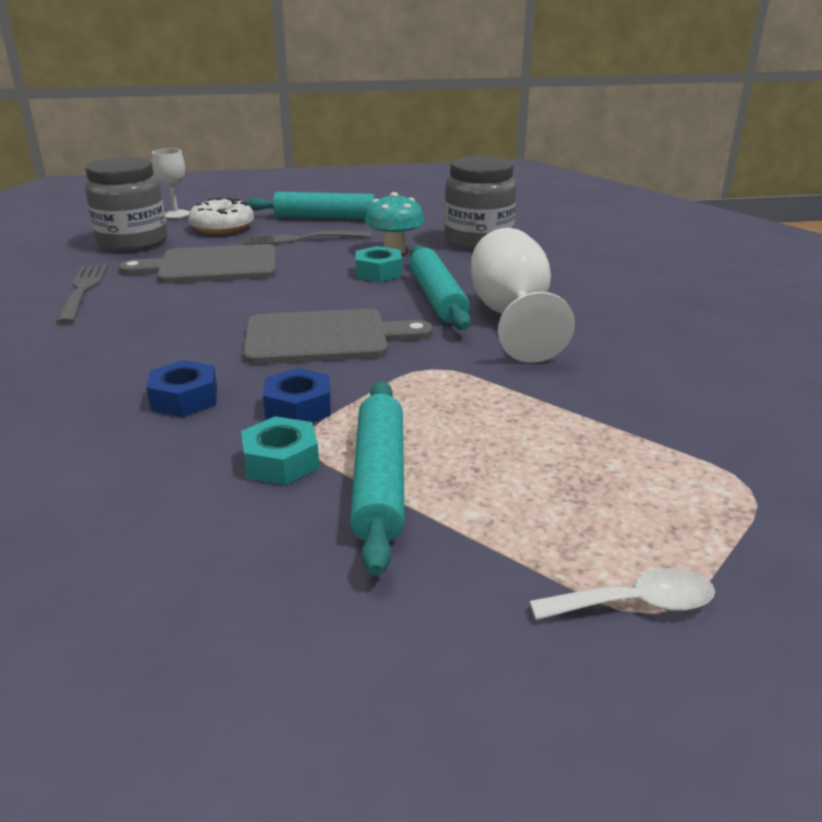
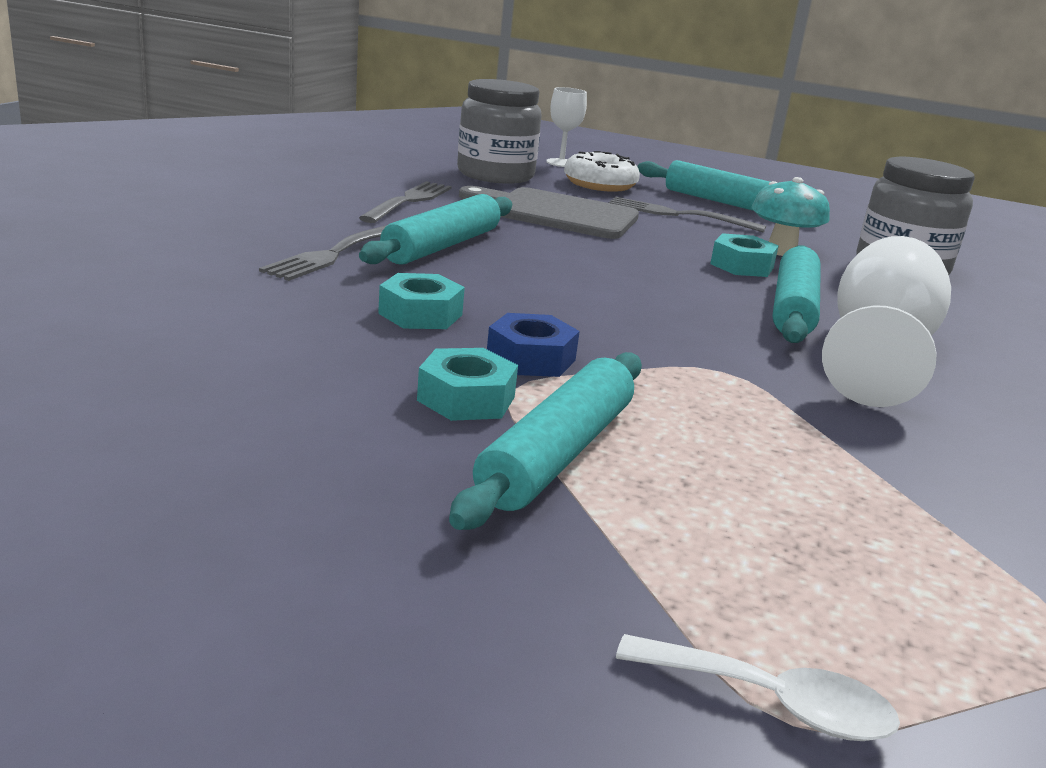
camera: 25 degrees right, 5 degrees down
blue nut [146,360,217,417] -> turquoise nut [378,273,465,329]
grey cutting board [243,309,433,365] -> none
none -> grey fork [259,225,387,281]
none -> turquoise rolling pin [359,194,512,265]

